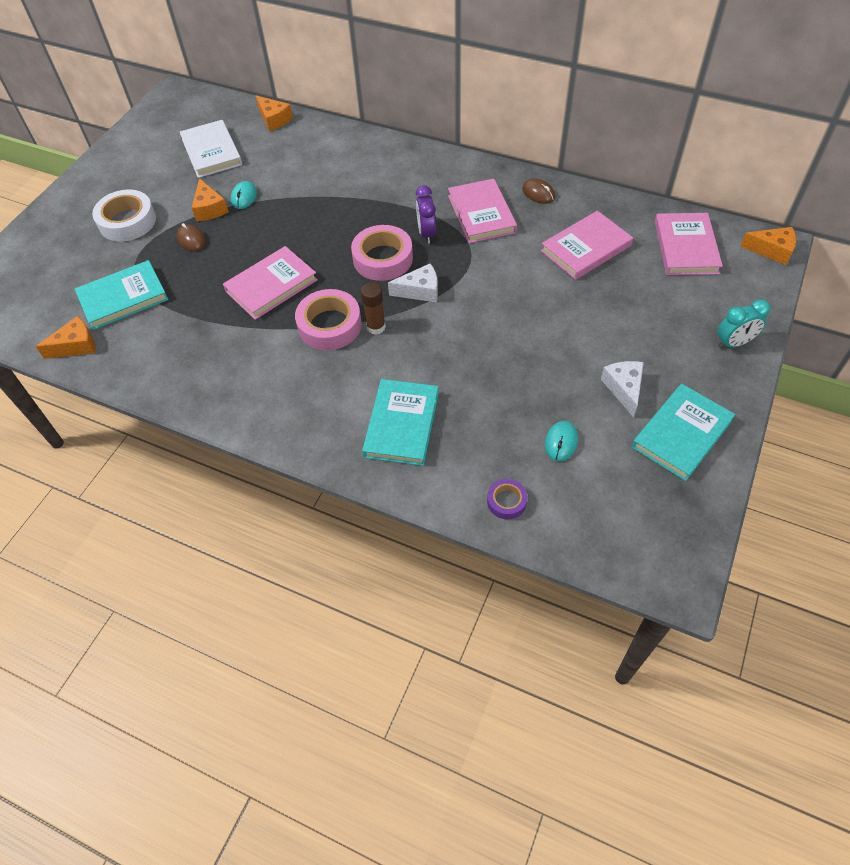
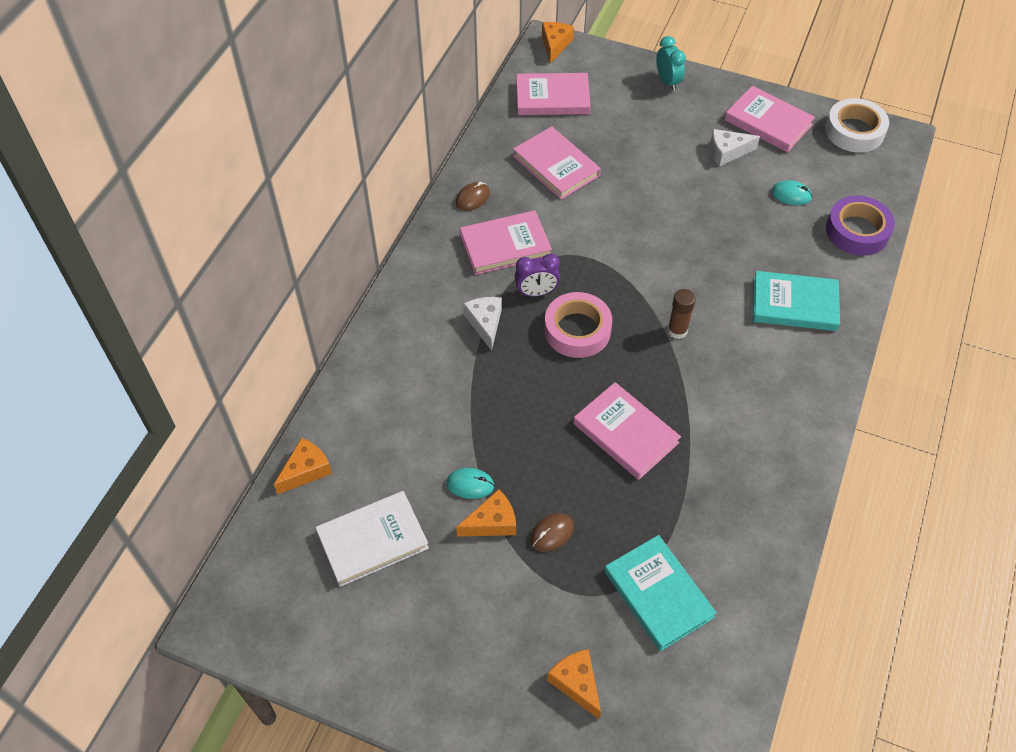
camera: 95 degrees left, 0 degrees up
orange cheese [35,316,96,359] -> orange cheese moved to [547,649,601,720]
white tape [92,190,156,242] -> white tape moved to [825,98,889,153]
pink tape [295,289,362,350] -> none
white cheese [388,263,438,302] -> white cheese moved to [463,297,502,351]
purple tape [487,479,528,519] -> purple tape [826,195,895,256], size x1.90
turquoise book [632,384,735,481] -> pink book [725,86,815,152]

